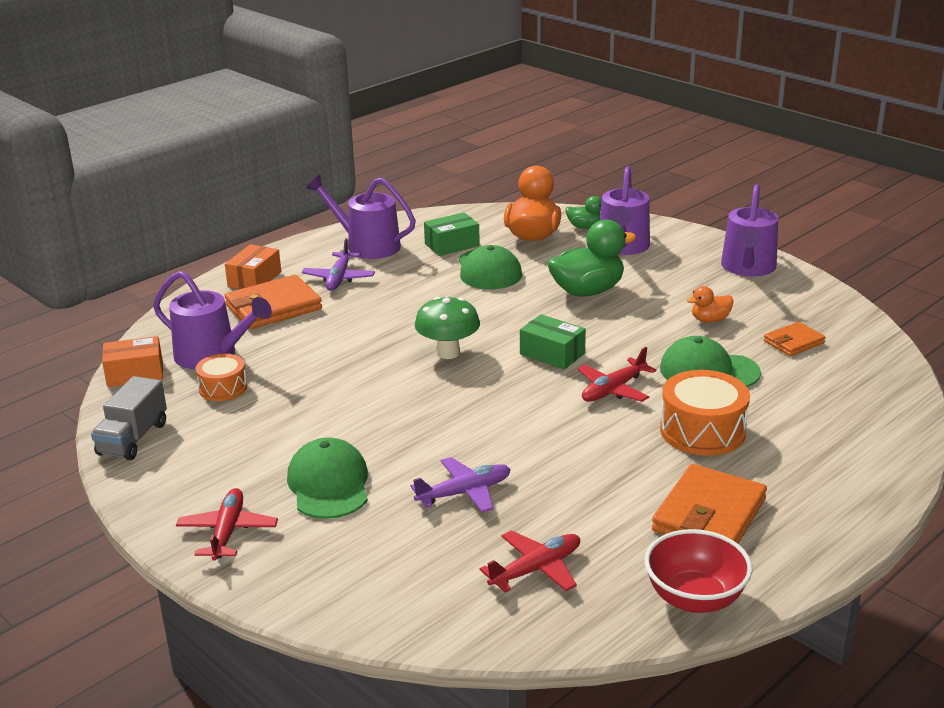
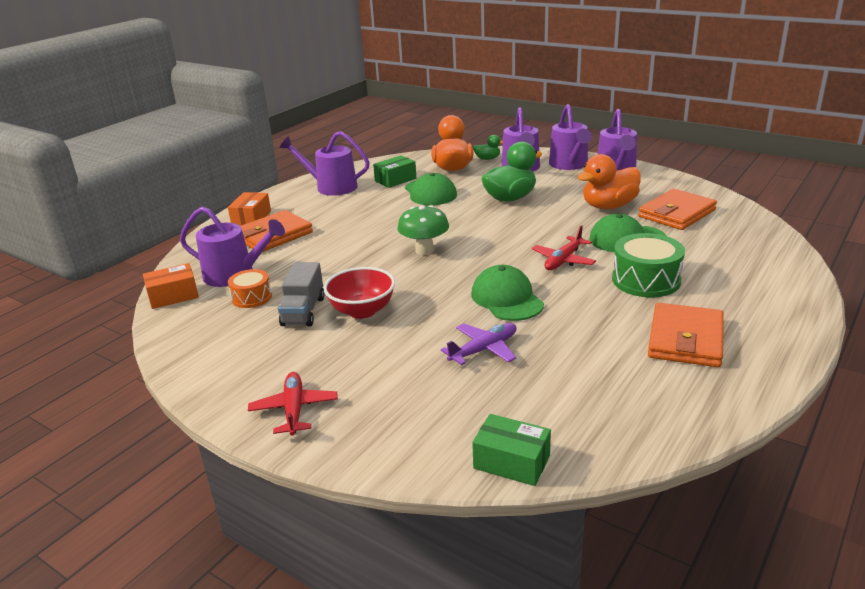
camera: 10 degrees left, 0 degrees up
grey truck [91,376,167,460] -> grey truck moved to [278,262,325,326]
green cap [287,437,368,519] -> green cap moved to [471,265,544,321]
purple plane [302,238,375,291] -> none
red plane [480,530,580,593] -> none
green box [520,314,586,369] -> green box moved to [472,414,551,486]
red bowl [644,529,752,613] -> red bowl moved to [323,267,395,319]
orange drum [660,370,750,456] -> green drum [612,233,685,297]
orange duck [687,286,734,323] -> orange duck [578,154,641,209], size x1.96
orange wallet [764,322,826,356] -> orange wallet [638,189,717,230], size x1.77
none -> purple watering can [549,104,592,170]

